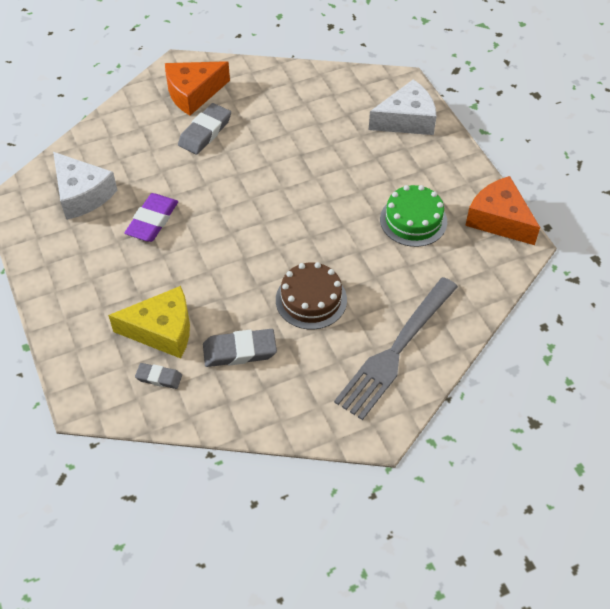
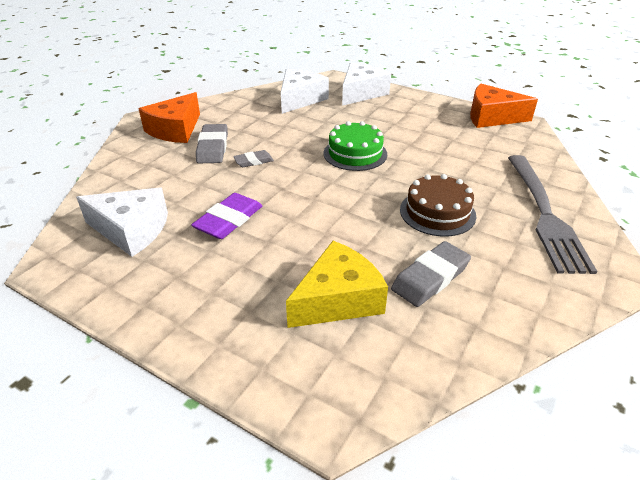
camera: 35 degrees left, 15 degrees down
purple eraser [124,193,178,242] -> purple eraser turned 45 degrees clockwise [191,193,263,239]
grey eraser [135,363,182,389] -> grey eraser moved to [233,150,274,167]
green cake [380,185,447,247] -> green cake moved to [324,121,387,171]
none -> white cheese [281,69,329,114]

